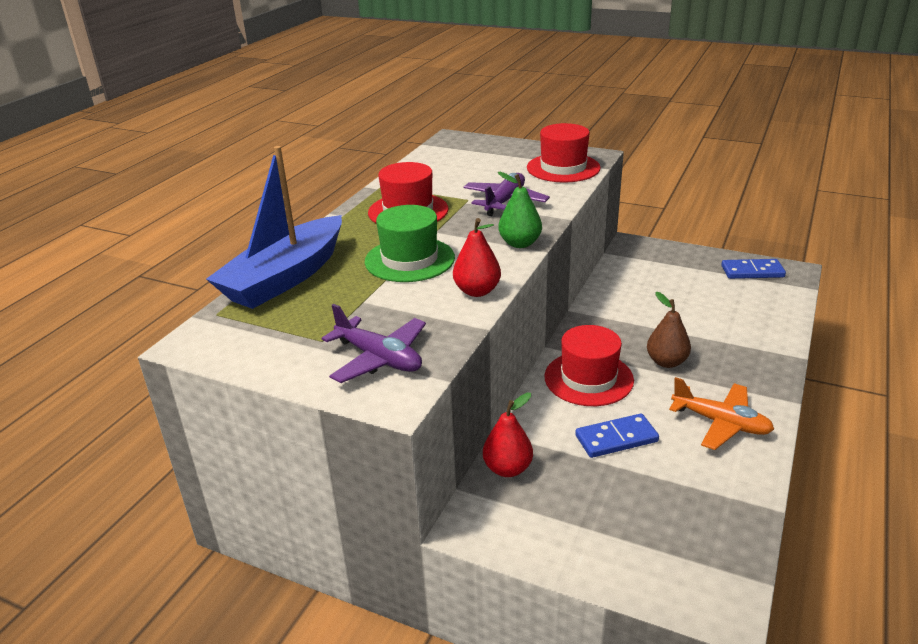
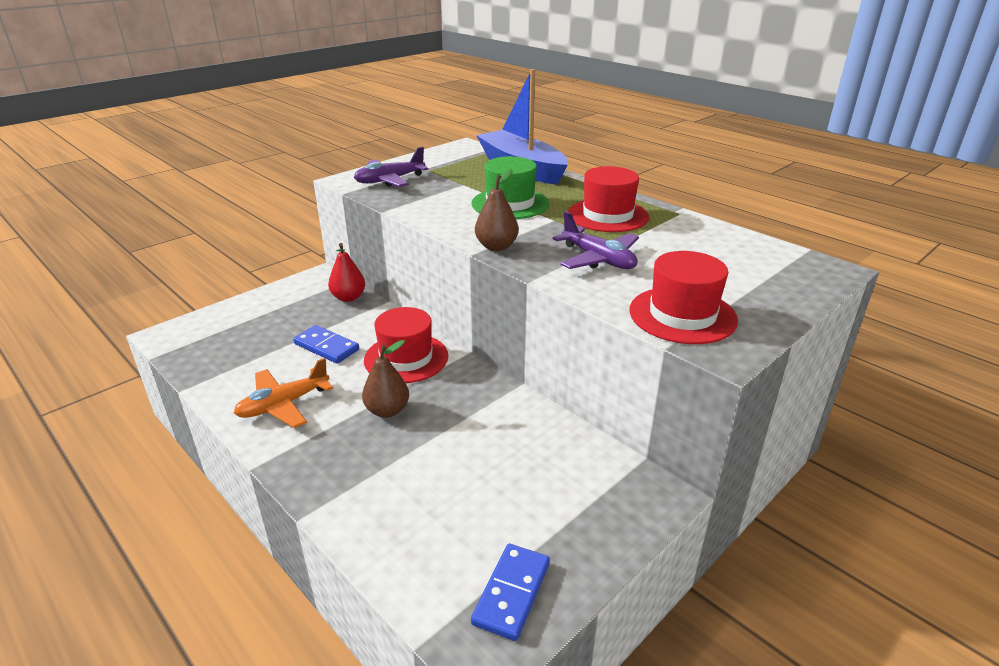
camera: 110 degrees right, 0 degrees up
red pear [453,218,501,297] -> none
green pear [498,172,542,248] -> brown pear [475,168,519,251]
blue domino [575,413,659,458] -> blue domino turned 60 degrees counterclockwise [293,325,359,364]

